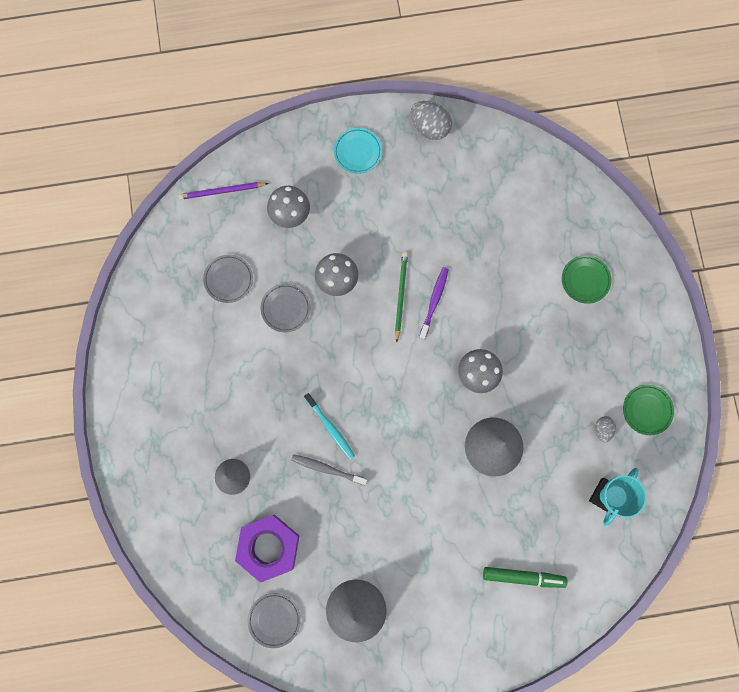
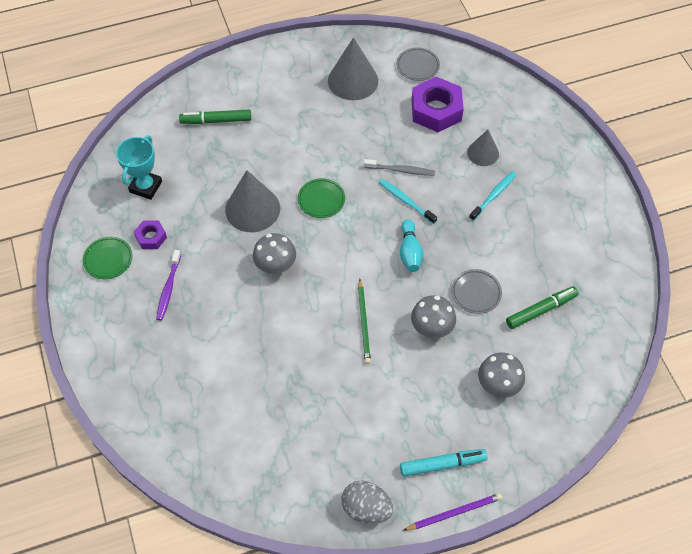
camera: 170 degrees right, 20 degrees down
purple pencil [178,182,269,200] -> purple pencil moved to [403,493,502,531]
grey plate [203,255,253,303] -> green marker [506,286,579,329]
turquoise plate [334,128,382,174] -> turquoise marker [400,449,488,477]
purple toothbrush [419,267,449,339] -> purple toothbrush moved to [156,250,181,321]
green plate [562,255,612,304] -> green plate moved to [298,178,345,218]
grey egg [595,416,616,443] -> purple nut [134,220,167,249]
none -> turquoise bowling pin [400,219,423,272]
none -> turquoise toothbrush [469,171,516,221]

